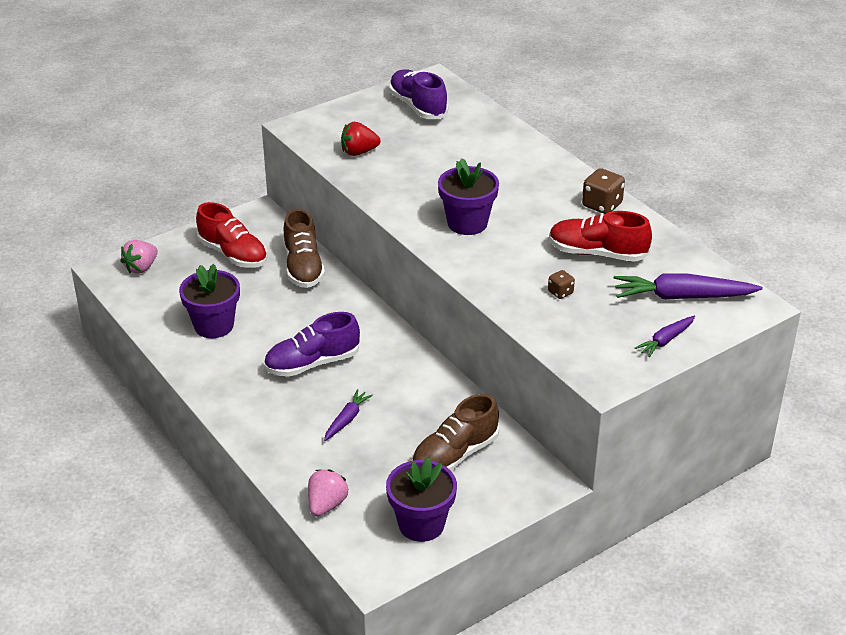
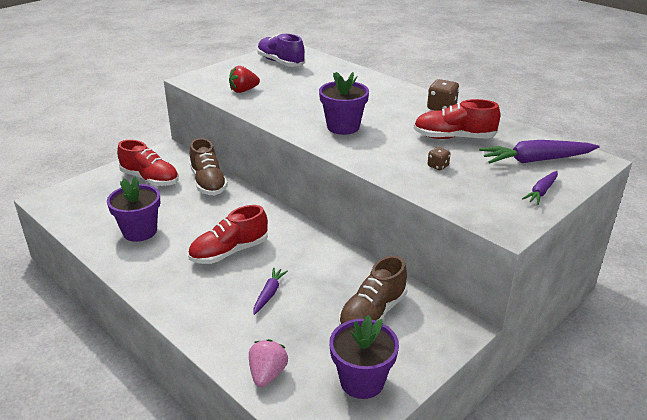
camera: 10 degrees left, 5 degrees down
pink strawberry [120,240,158,274] -> none
purple shoe [264,312,360,377] -> red shoe [188,205,268,264]

